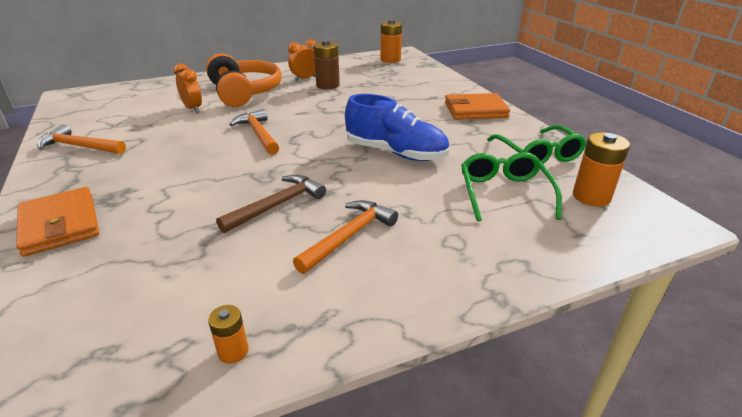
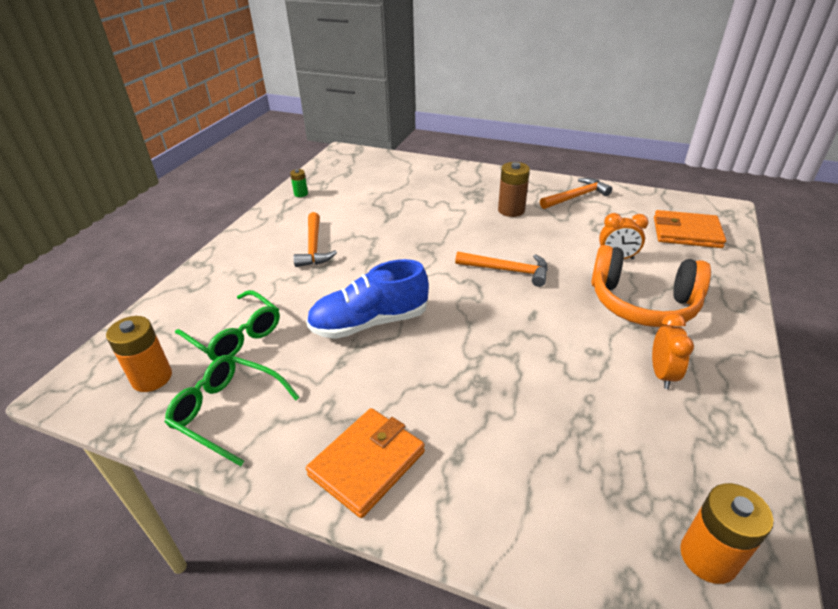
camera: 135 degrees right, 5 degrees up
orange wallet [16,187,99,257] -> orange wallet moved to [654,210,726,248]
orange battery [208,305,249,364] -> green battery [290,169,308,197]
brown hammer [216,175,326,233] -> none
brown battery [314,40,340,89] -> brown battery moved to [498,162,530,217]

